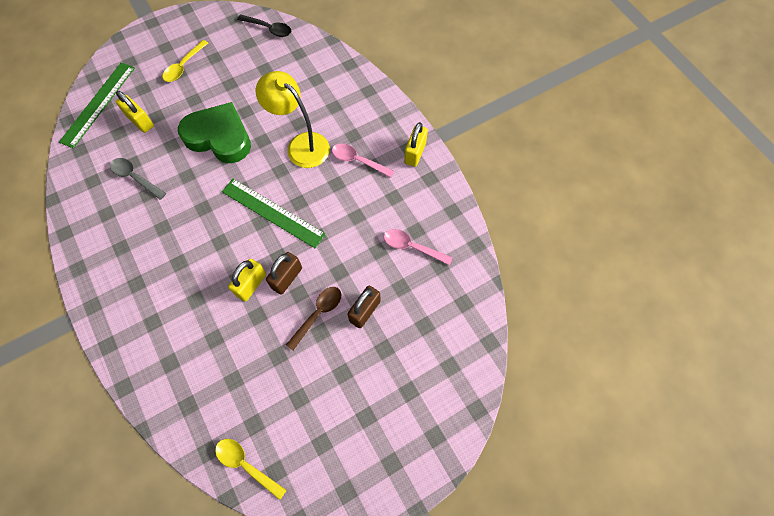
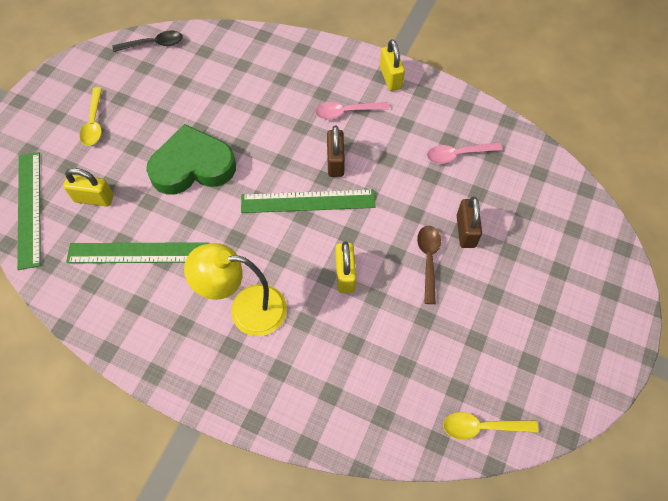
camera: 35 degrees left, 5 degrees down
grey spoon [110,158,166,200] -> green ruler [66,242,208,263]
yellow lamp [255,71,330,168] -> yellow lamp moved to [184,243,287,336]
brown padlock [266,252,302,295] -> brown padlock moved to [327,125,345,177]

